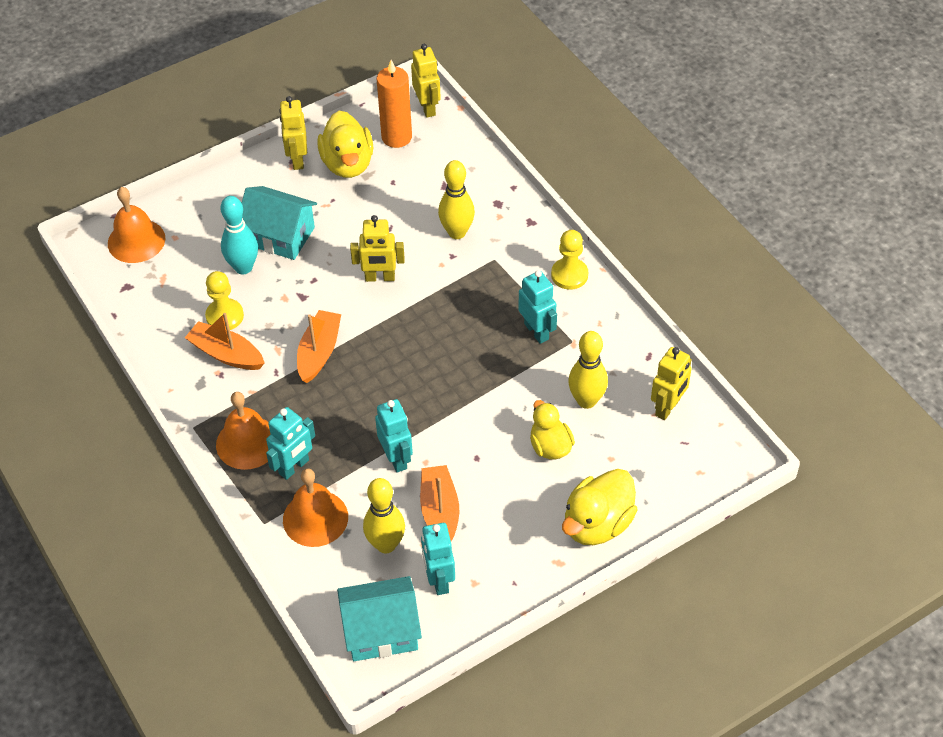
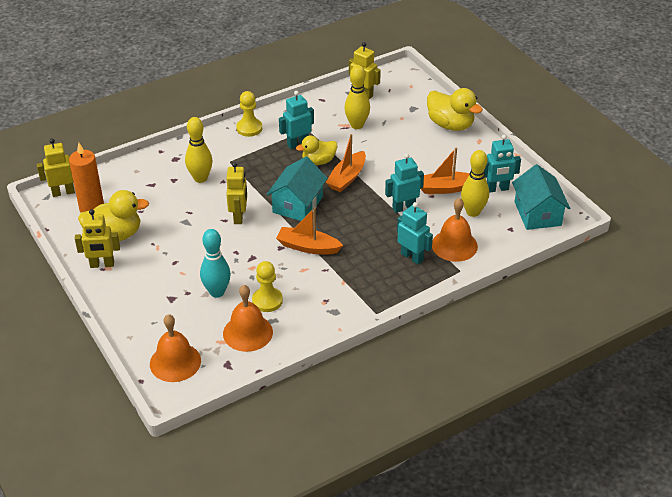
camera: 90 degrees left, 10 degrees down
orange boat [185,313,265,370] -> orange boat moved to [325,134,366,192]
orange bell [216,392,271,470] -> orange bell moved to [223,285,273,352]
turquoise house [242,186,317,260] -> turquoise house moved to [266,157,328,221]
yellow duck [530,400,575,460] -> yellow duck moved to [296,135,338,165]

